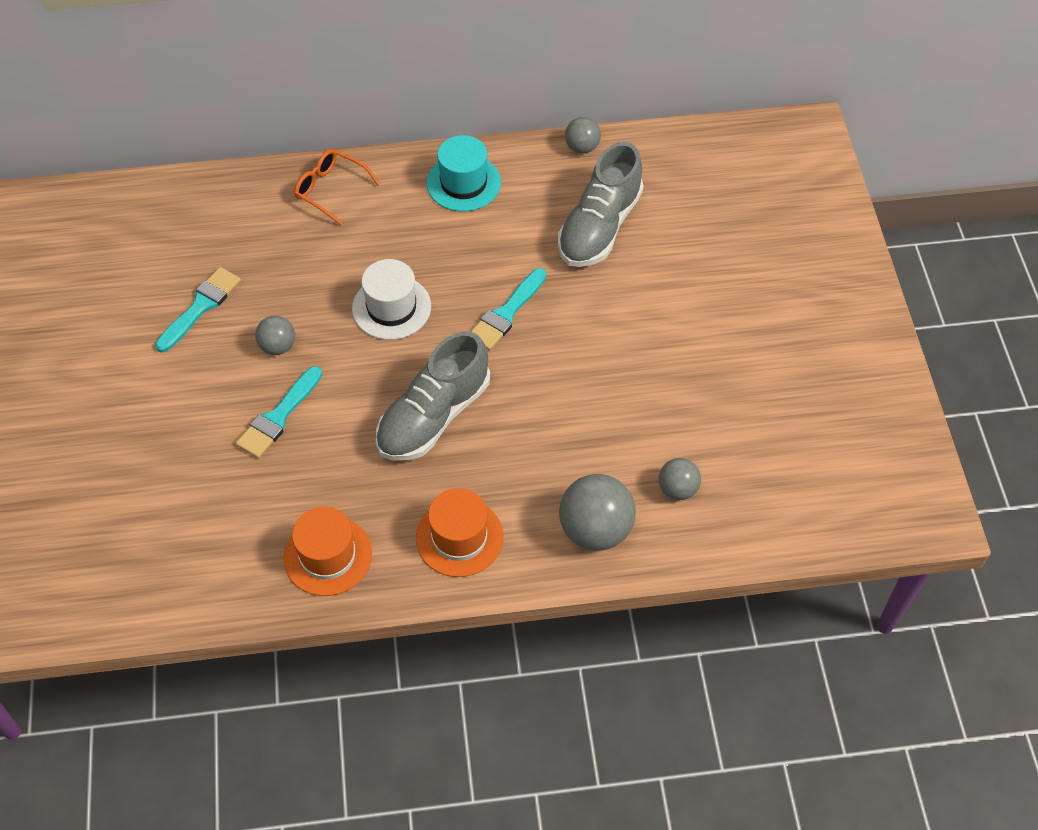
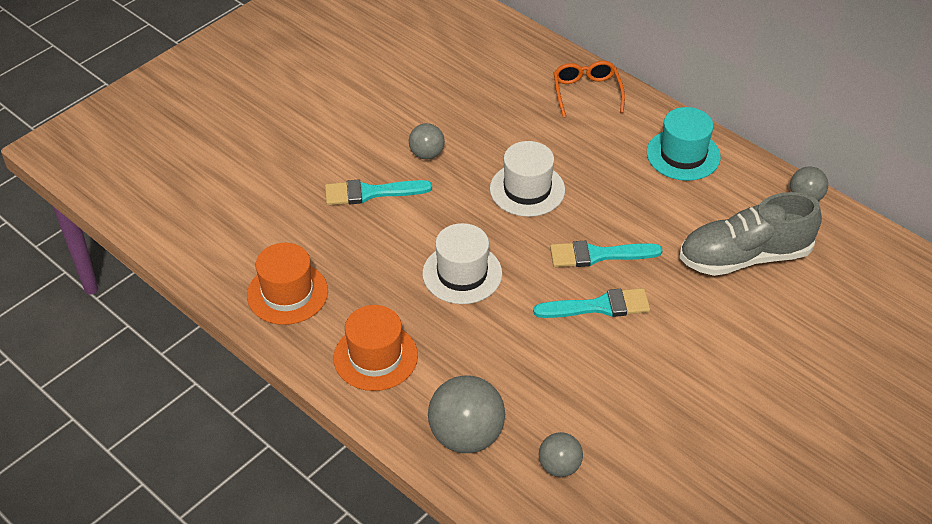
camera: 50 degrees right, 10 degrees down
turquoise brush [155,267,241,352] -> turquoise brush moved to [533,288,650,318]
grey shoe [376,331,490,460] -> white hat [422,223,502,304]

